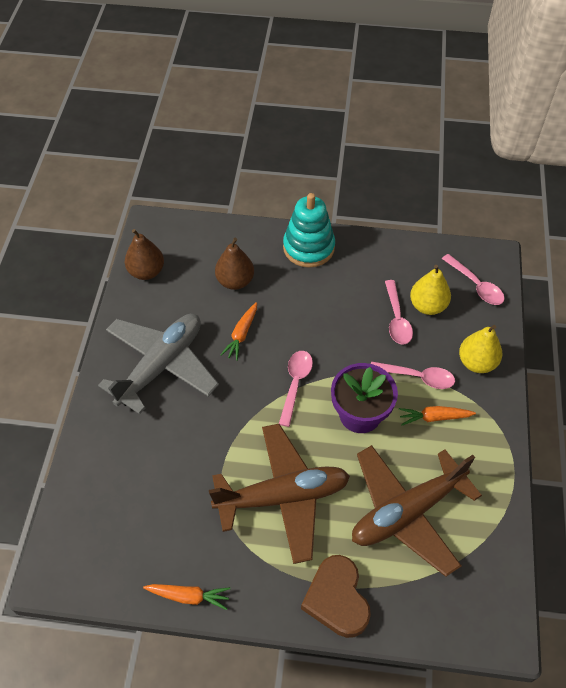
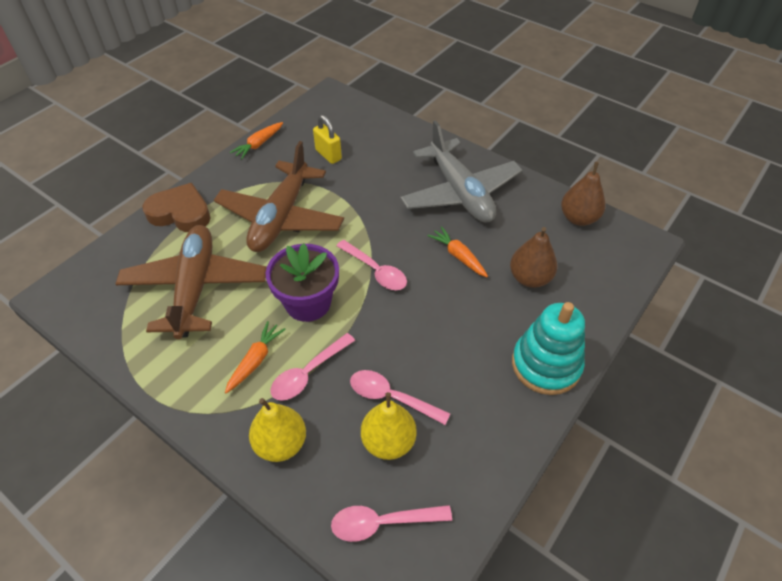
camera: 120 degrees right, 5 degrees down
none -> yellow padlock [313,115,342,164]

